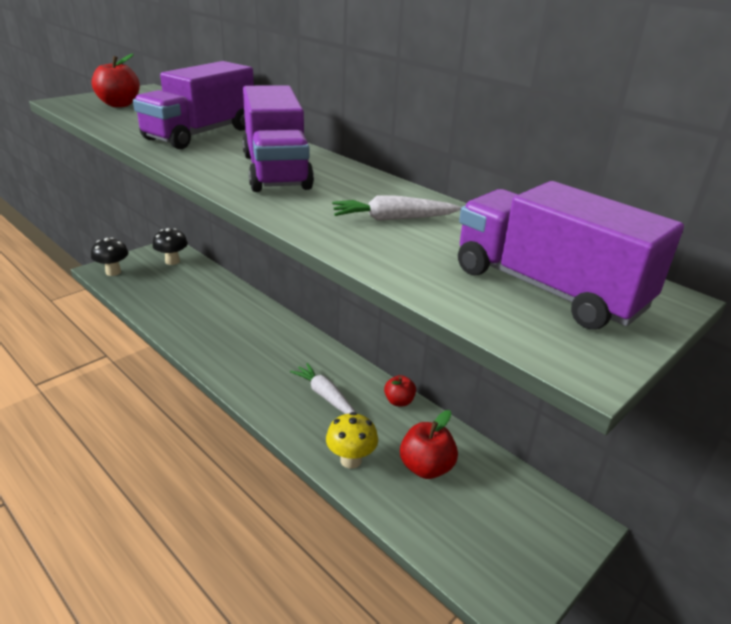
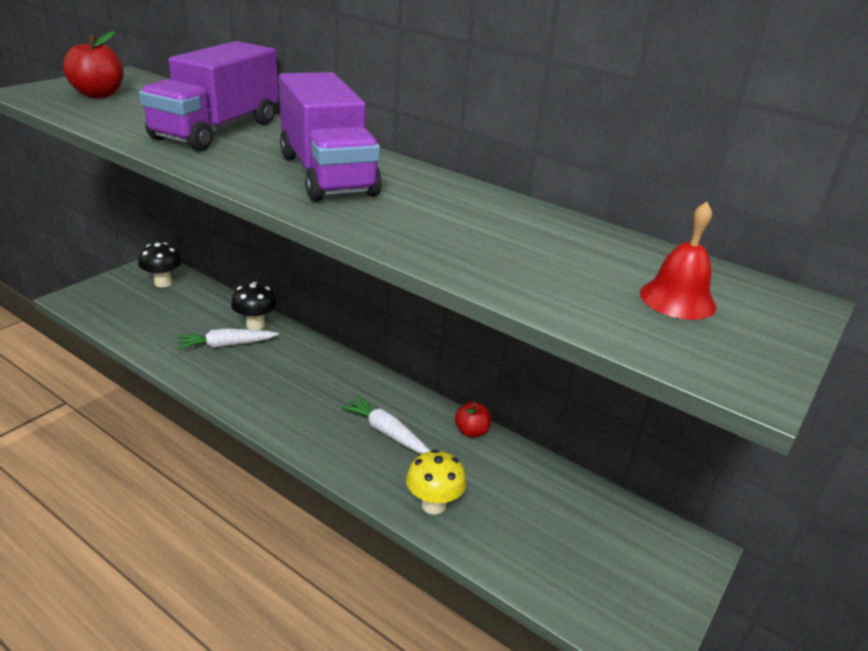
camera: 10 degrees left, 0 degrees up
black mushroom [91,238,129,276] -> black mushroom moved to [231,282,277,330]
white carrot [332,195,461,221] -> white carrot moved to [177,329,279,350]
red apple [400,410,458,479] -> none
purple truck [458,181,684,330] -> red bell [640,202,716,320]

